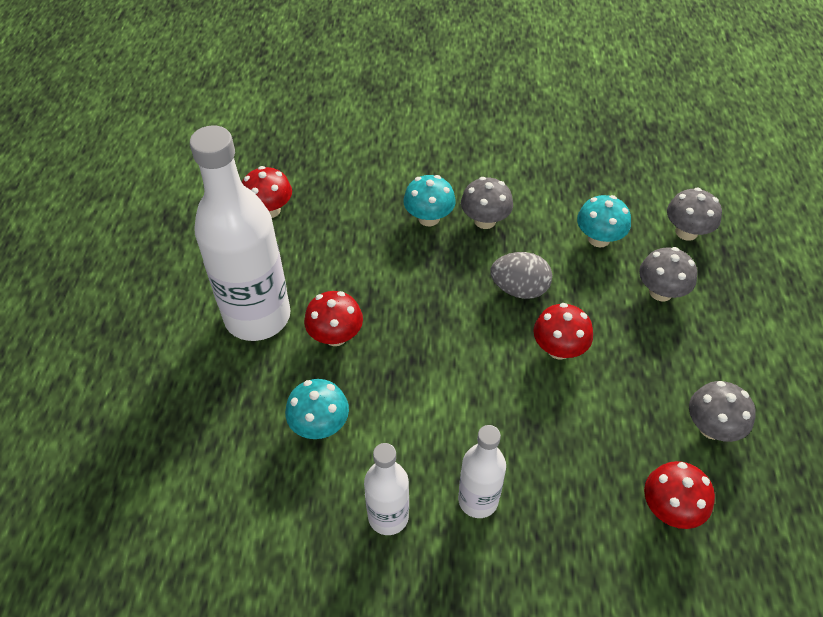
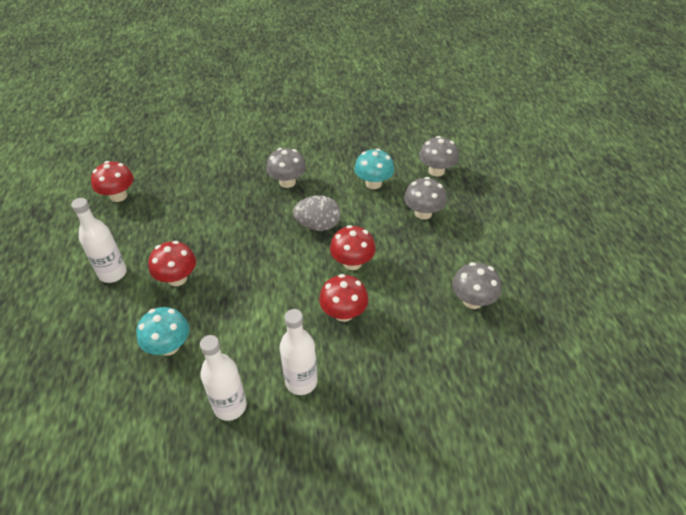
camera: 10 degrees left, 5 degrees down
white bottle [190,125,290,341] -> white bottle [71,198,127,283], size x0.52
turquoise mushroom [403,175,456,226] -> none
red mushroom [644,461,715,529] -> red mushroom moved to [319,274,368,322]

